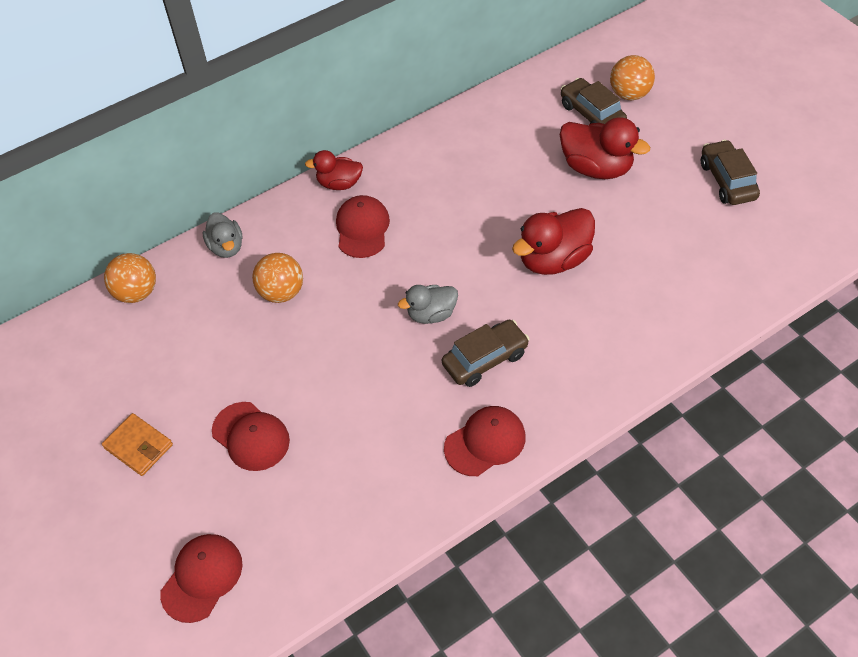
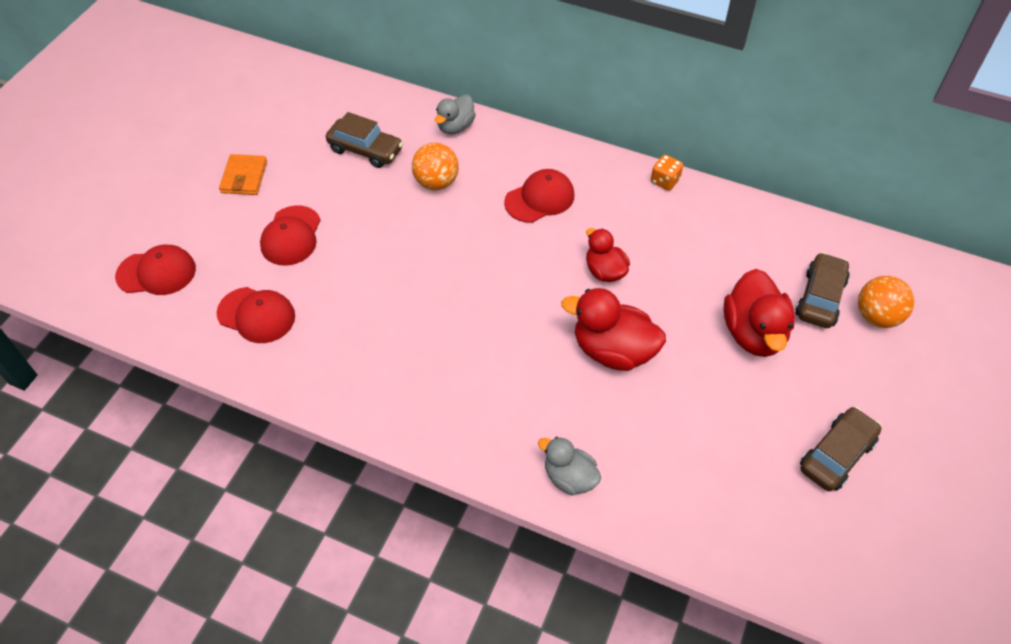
camera: 55 degrees right, 0 degrees up
orange ball [104,253,156,303] -> none
red duck [305,150,363,190] -> red duck moved to [586,228,630,282]
grey duck [398,285,458,324] -> grey duck moved to [538,437,601,495]
brown car [442,320,530,387] -> brown car moved to [326,112,403,168]
red cap [444,406,525,476] -> red cap moved to [217,287,295,343]
none -> orange dice [651,155,683,191]

